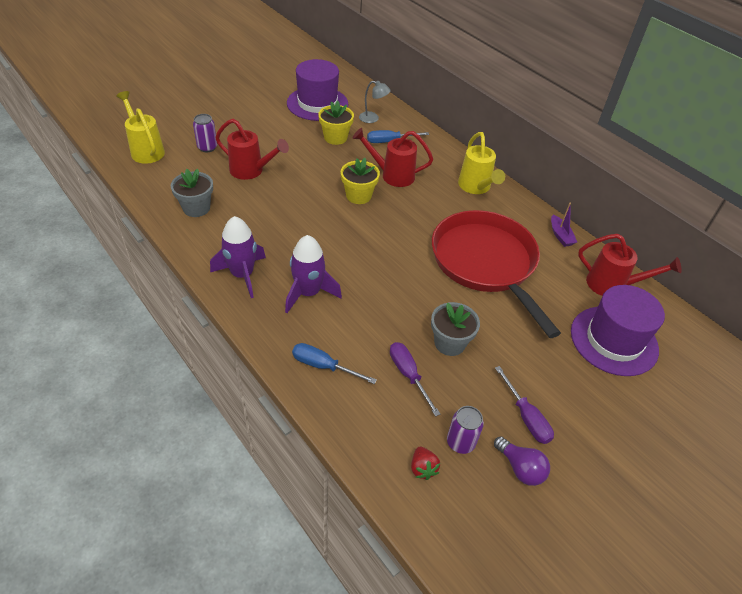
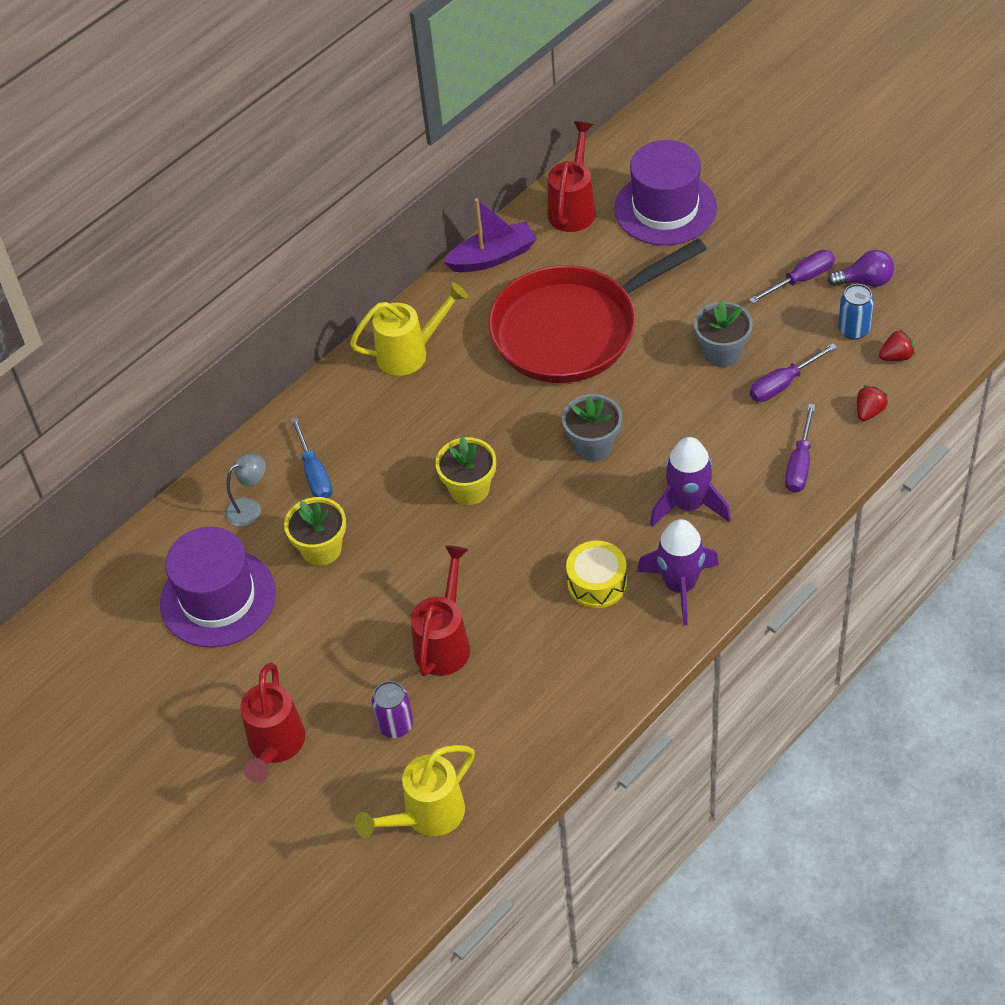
camera: 90 degrees left, 5 degrees up
grey flower pot [171,169,213,217] -> grey flower pot moved to [562,394,622,461]
blue screwdriver [292,343,377,384] -> purple screwdriver [785,404,815,493]
red watering can [352,128,433,187] -> red watering can moved to [240,663,305,782]
grey lamp [359,81,391,123] -> grey lamp turned 45 degrees clockwise [225,453,266,526]
purple can [447,406,484,454] -> blue can [838,284,874,340]
purple light bulb [494,436,550,486] -> purple light bulb turned 45 degrees clockwise [828,250,894,287]
purple boat [551,203,577,247] -> purple boat [444,198,537,272], size x1.60
none -> yellow drum [566,540,627,608]
none -> red strawberry [857,386,888,421]

